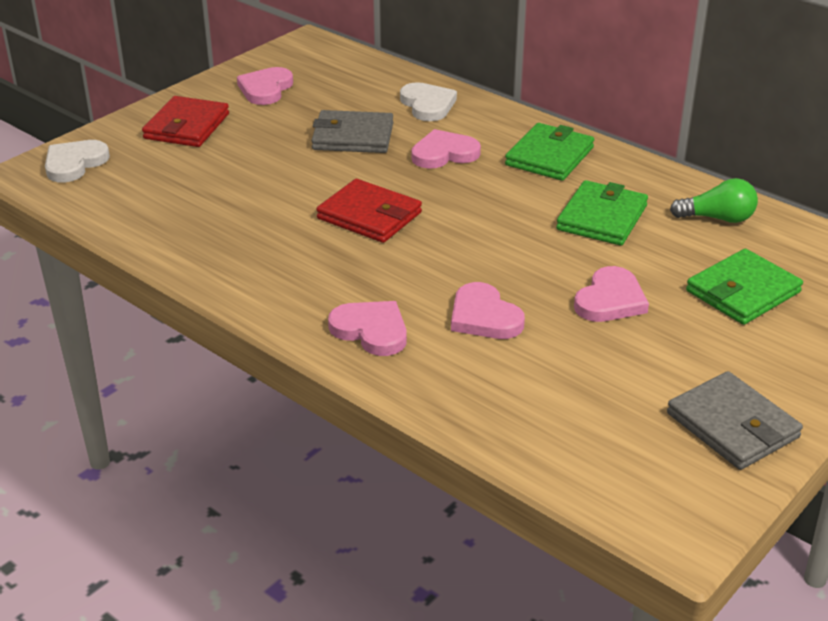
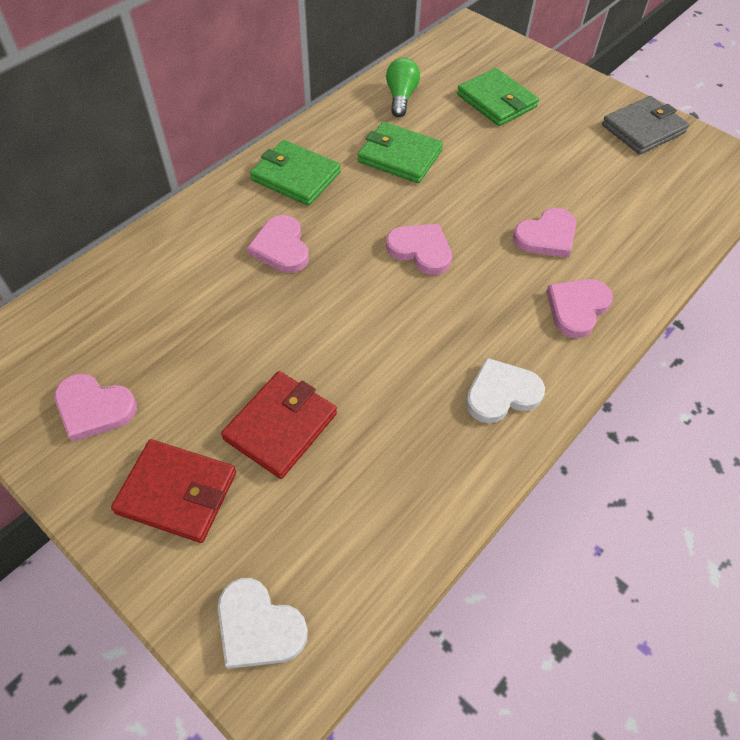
camera: 90 degrees left, 20 degrees up
grey wallet [311,110,393,153] -> none
red wallet [316,179,422,243] -> red wallet moved to [221,371,337,479]
white heart [400,82,457,121] -> white heart moved to [466,358,545,423]
pink heart [574,266,649,322] -> pink heart moved to [386,224,452,275]

